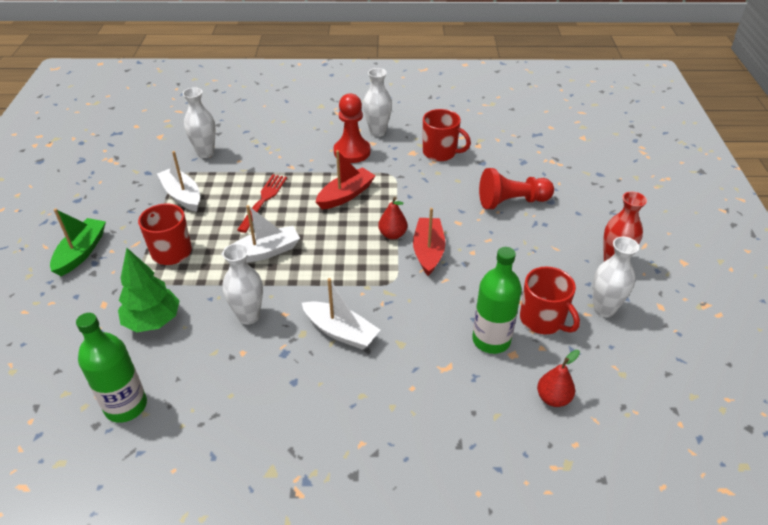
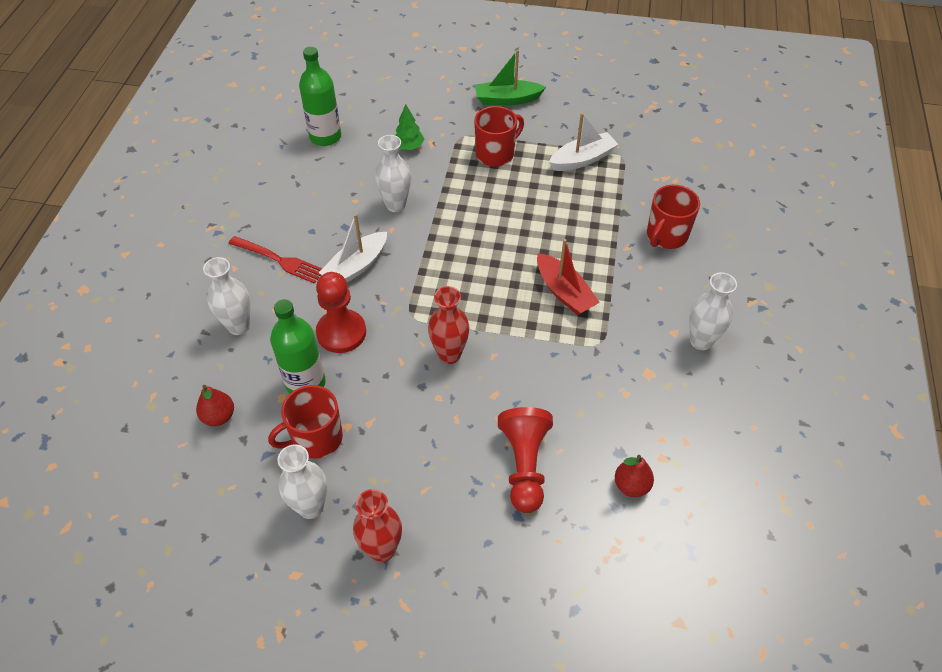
camera: 100 degrees right, 10 degrees up
green boat [50,209,106,276] -> green boat turned 150 degrees clockwise [475,50,546,106]
green tree [118,248,180,332] -> green tree [395,104,424,150], size x0.61
white vase [183,88,216,158] -> white vase moved to [203,257,250,335]
white boat [221,205,300,263] -> none
red fork [237,174,287,233] -> red fork moved to [228,236,322,284]
red pawn [334,93,371,163] -> red pawn moved to [316,272,366,353]
red pear [378,197,407,239] -> red pear moved to [615,455,654,497]
red boat [413,208,445,276] -> red vase [428,286,470,364]
red mug [423,109,471,161] -> red mug moved to [647,185,700,249]

